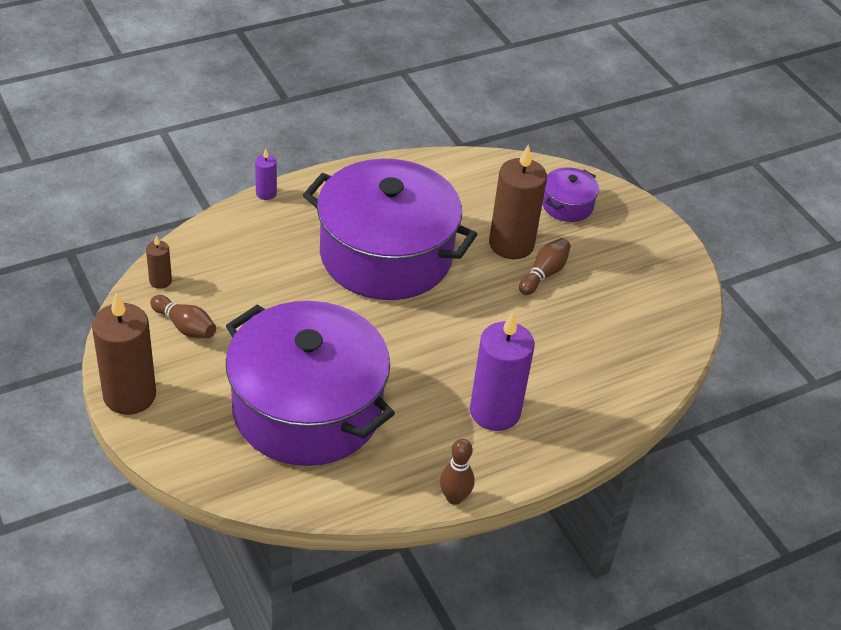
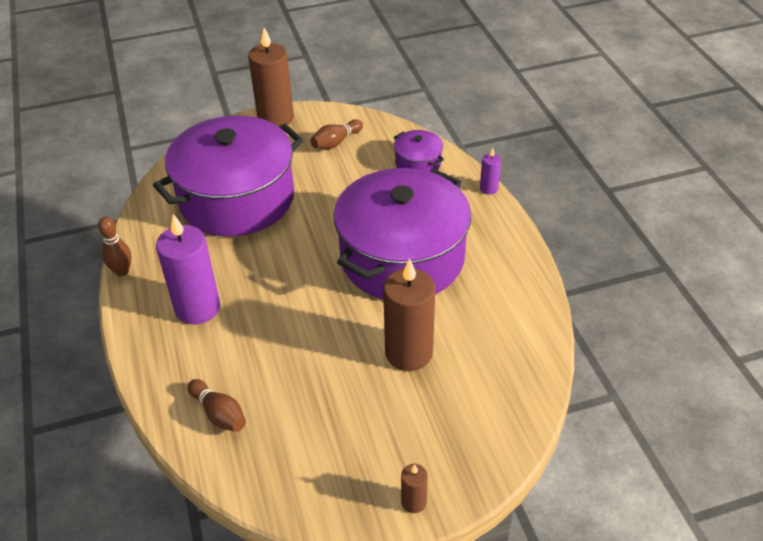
camera: 105 degrees right, 0 degrees up
brown candle [146,236,172,289] -> brown candle moved to [401,464,428,513]
brown bowling pin [519,238,571,295] -> brown bowling pin moved to [188,379,246,432]
purple pot [542,167,599,222] -> purple pot moved to [394,130,444,171]

